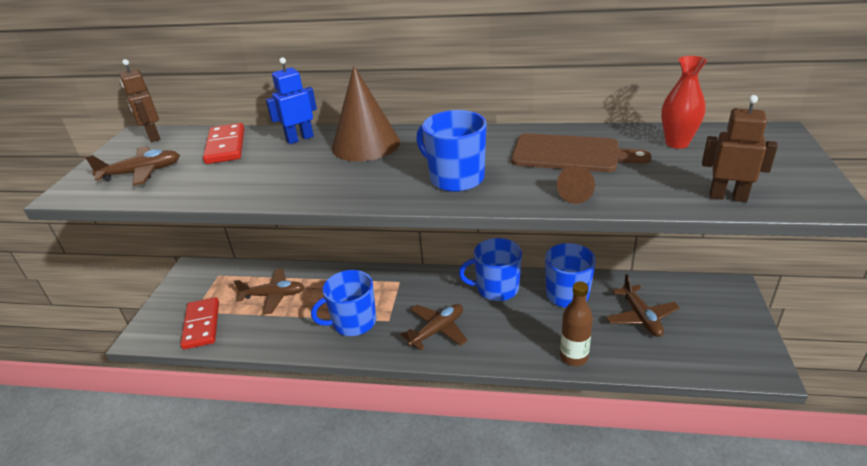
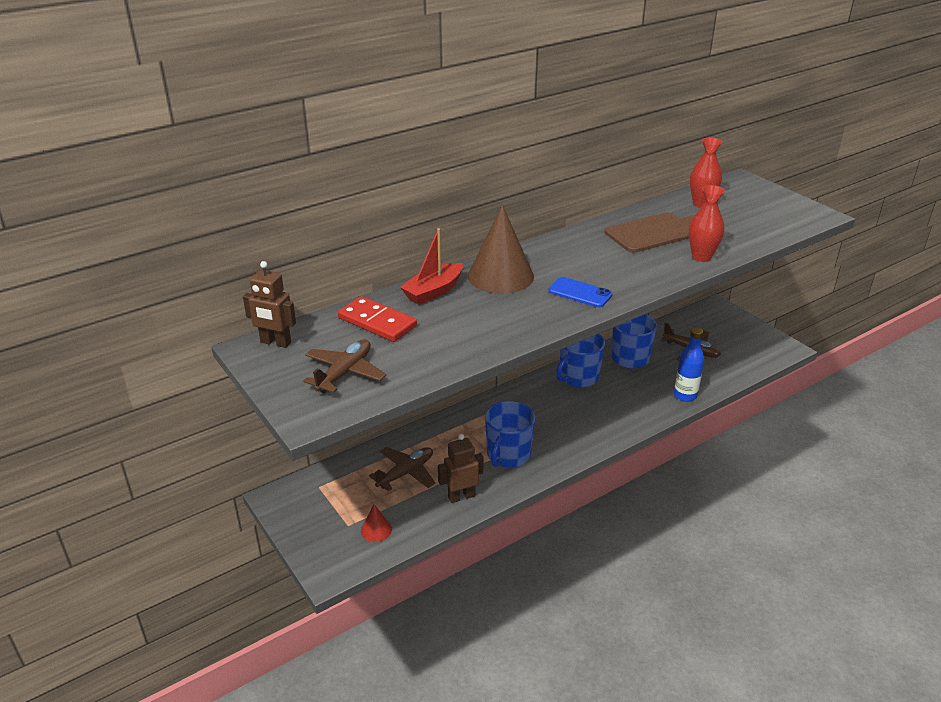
camera: 45 degrees left, 0 degrees up
red domino [180,297,219,349] -> red cone [361,504,392,542]
blue robot [266,57,317,144] -> red boat [400,228,463,305]
brown plane [401,304,468,351] -> none
blue mug [416,110,487,192] -> none
brown cone [557,165,595,204] -> red vase [689,185,725,262]
brown bottle [560,282,593,366] -> blue bottle [674,327,704,402]
brown robot [702,95,778,202] -> brown robot moved to [438,434,483,503]
none -> blue phone [548,277,613,308]

